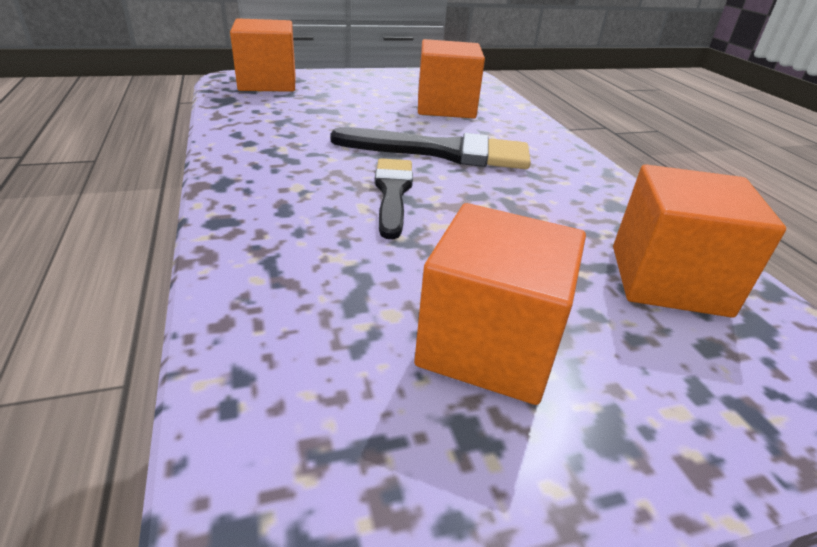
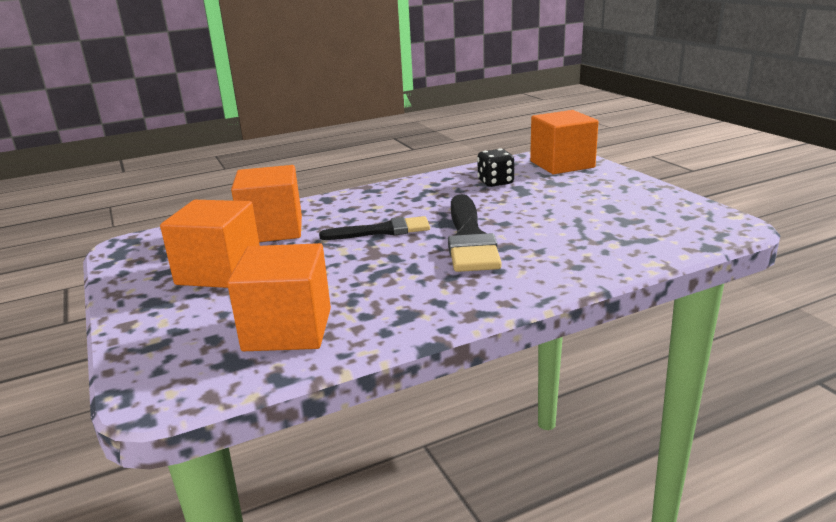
camera: 85 degrees right, 10 degrees down
orange cube [418,39,485,118] -> orange cube moved to [231,165,302,242]
none -> black dice [477,149,514,187]

